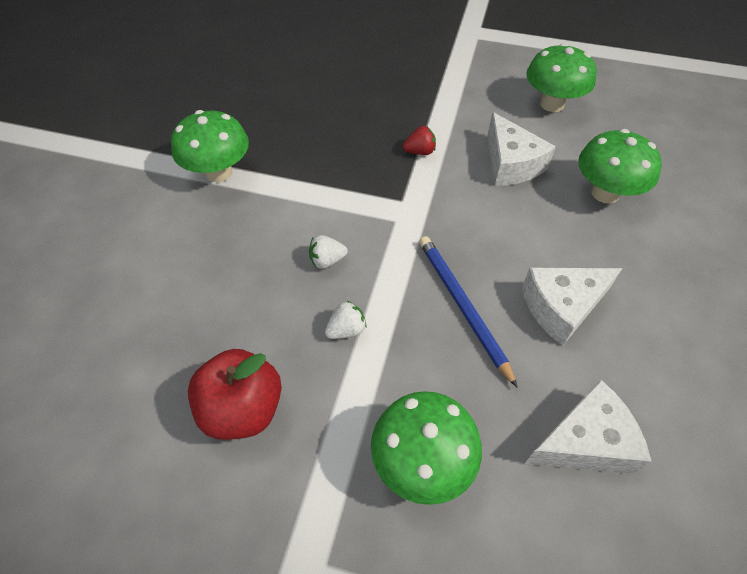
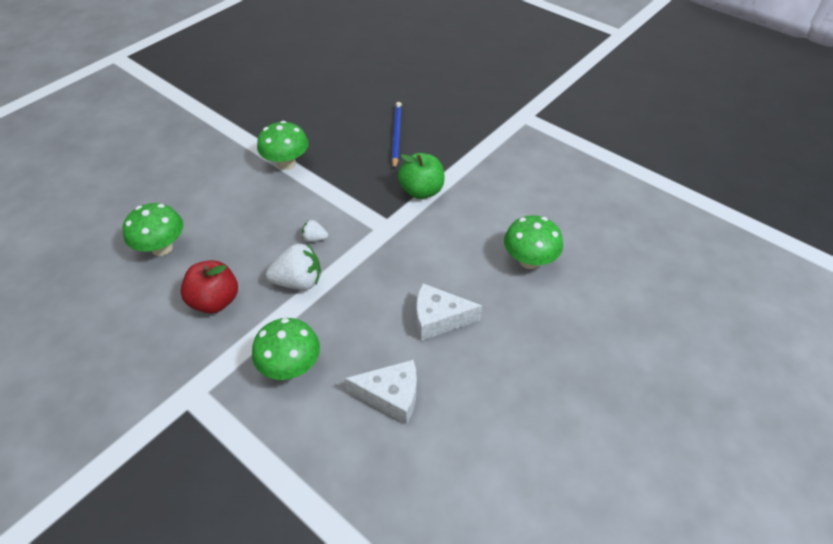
camera: 25 degrees right, 5 degrees down
white strawberry [325,301,367,339] -> white strawberry [266,244,321,290], size x1.95
red strawberry [403,126,436,155] -> green apple [398,153,445,199]
blue pencil [419,236,518,388] -> blue pencil moved to [392,102,402,170]
white cheese [488,112,556,186] -> none
green mushroom [526,43,597,112] -> green mushroom moved to [122,203,183,256]

